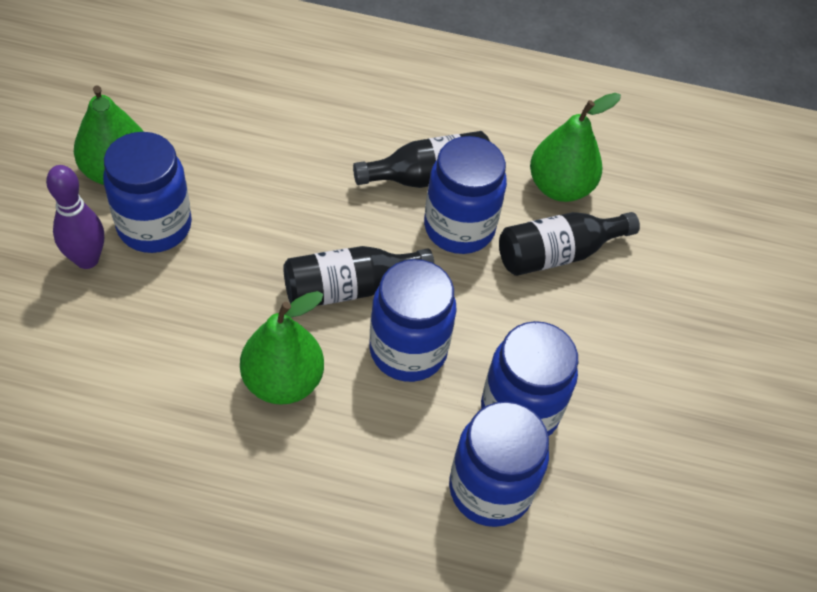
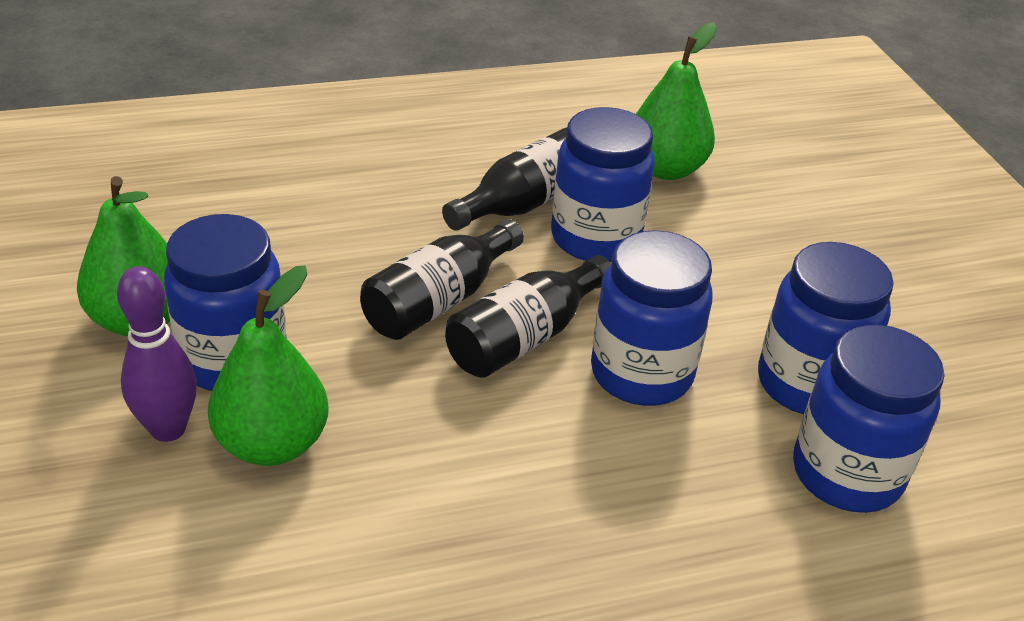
camera: 25 degrees left, 15 degrees down
green pear [240,291,324,405] -> green pear moved to [208,266,328,466]
black bottle [499,212,640,276] -> black bottle moved to [360,219,524,340]

